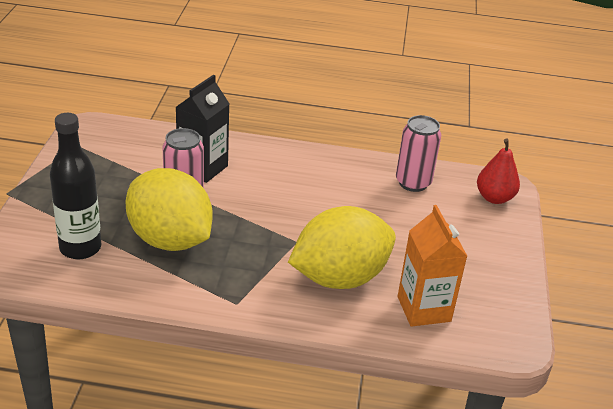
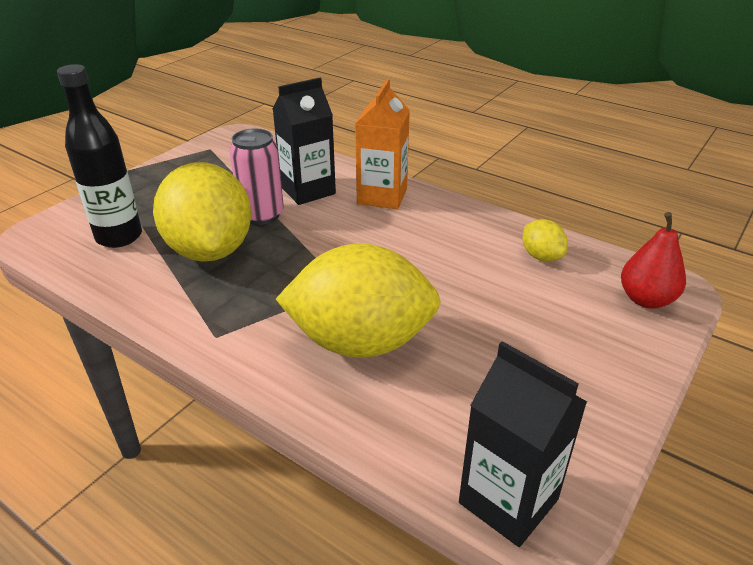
camera: 30 degrees right, 0 degrees up
pink can [396,115,441,192] -> yellow lemon [522,219,568,262]
orange carton [398,205,467,327] -> orange carton moved to [355,79,410,209]
none -> black carton [459,341,587,547]

